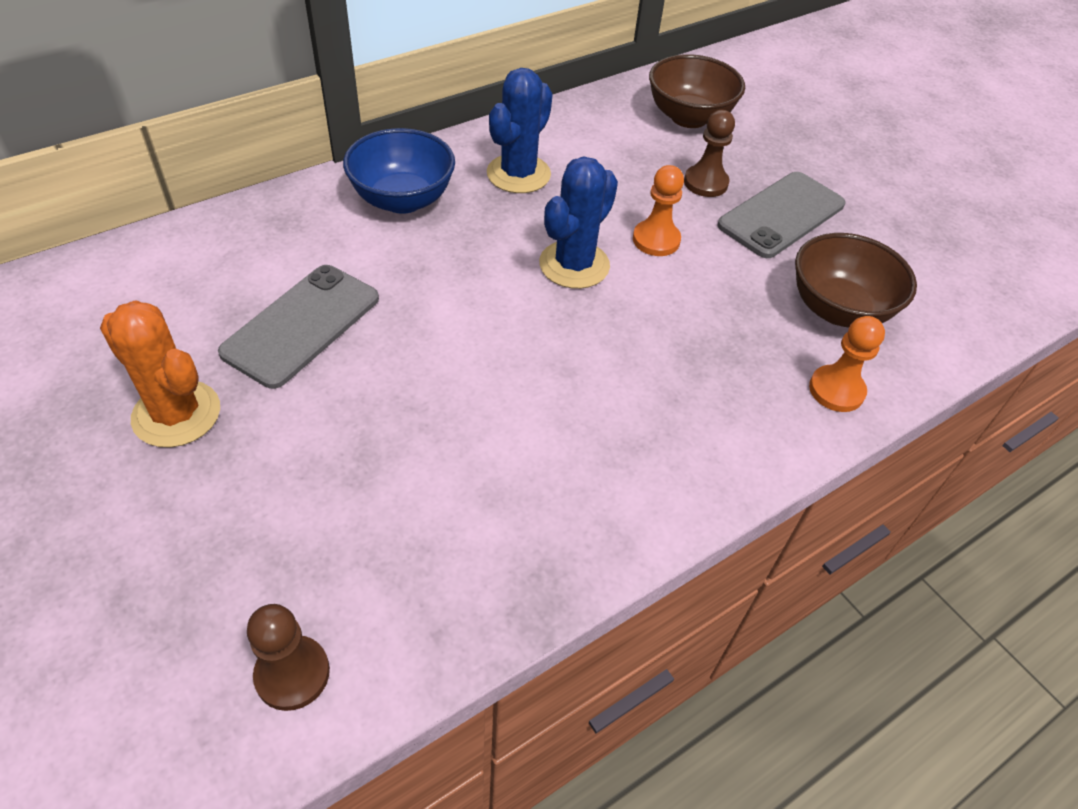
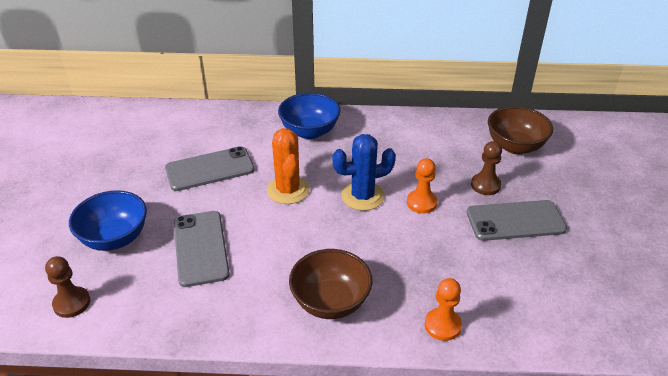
camera: 40 degrees right, 10 degrees down
orange cactus [100,300,220,447] -> orange cactus moved to [267,128,309,204]
blue cactus [487,68,553,193] -> none
brown bowl [795,233,917,328] -> brown bowl moved to [289,249,373,319]
none -> blue bowl [69,190,147,251]
none -> grey phone [174,211,230,287]

